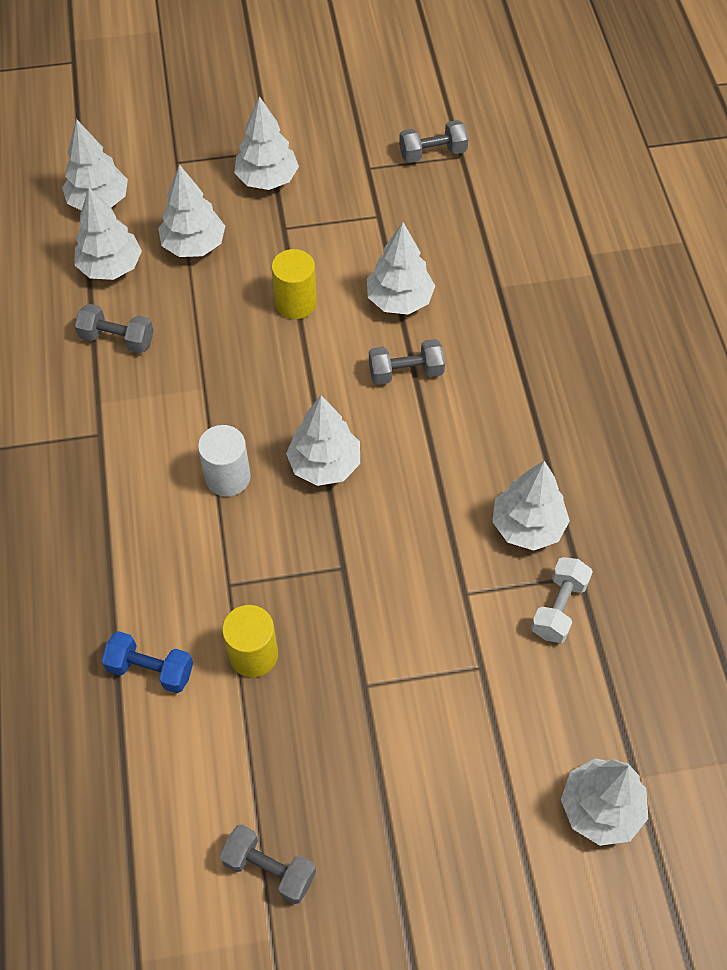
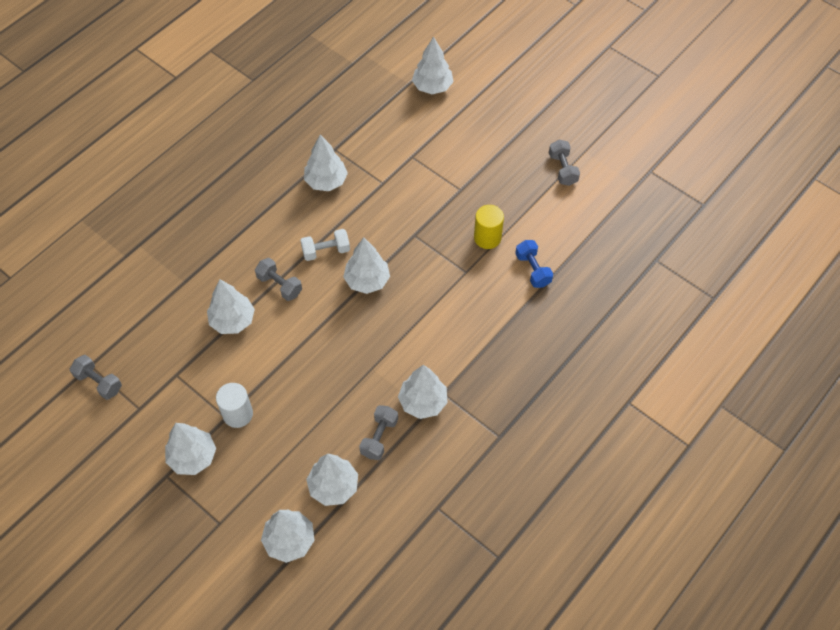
camera: 130 degrees left, 0 degrees up
grey dumbbell [75,304,154,353] -> grey dumbbell turned 45 degrees clockwise [359,405,398,460]
white tree [158,164,225,257] -> white tree moved to [398,365,448,419]
white cylinder [198,425,251,497] -> white cylinder moved to [216,383,253,428]
yellow cylinder [271,249,317,319] -> none
white dumbbell [531,557,593,643] -> white dumbbell moved to [300,229,350,261]

